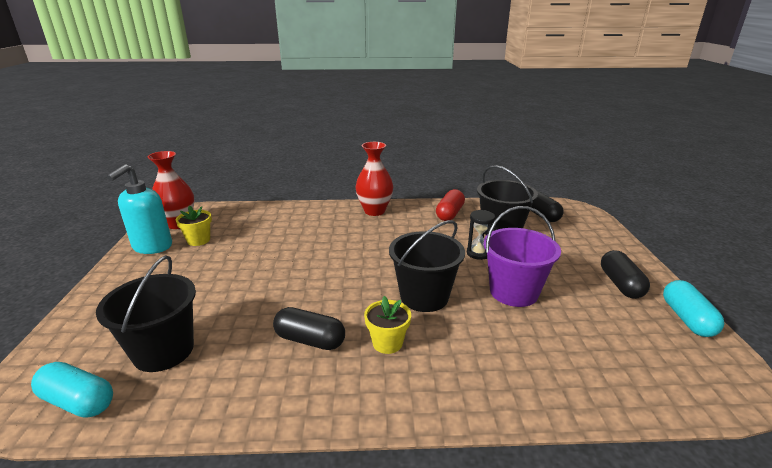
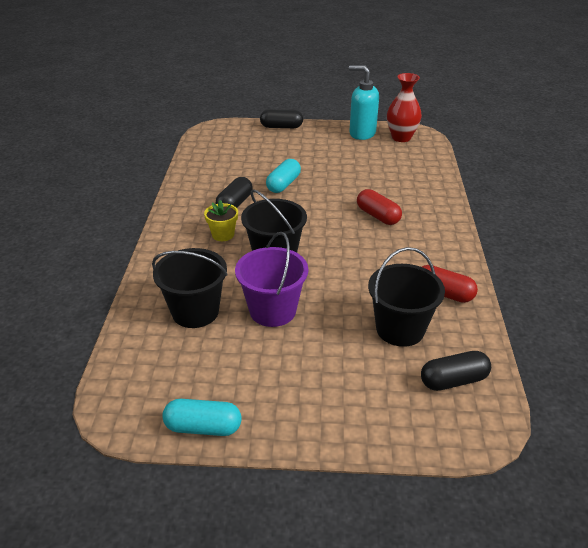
camera: 95 degrees right, 10 degrees up
turquoise capsule [31,362,113,418] -> turquoise capsule moved to [266,159,301,193]
black bucket [96,255,196,372] -> black bucket moved to [152,248,228,328]
yellow flower pot [176,205,212,246] -> none
red vase [356,142,393,216] -> none
black hourglass [467,210,495,260] -> none
black capsule [601,250,650,299] -> black capsule moved to [260,109,303,128]
none -> red capsule [357,189,402,225]

